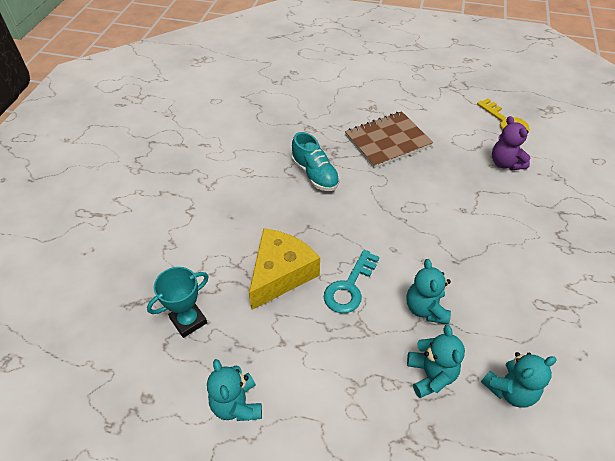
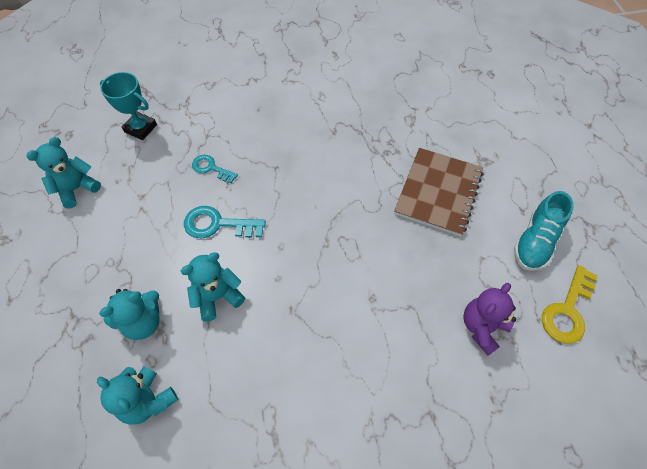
camera: 65 degrees right, 10 degrees up
yellow cheese [249,228,320,310] -> turquoise key [192,155,238,183]
turquoise shoe [291,132,340,191] -> turquoise shoe moved to [513,191,573,271]
brown notebook [345,111,433,168] -> brown notebook turned 75 degrees clockwise [394,148,483,236]

